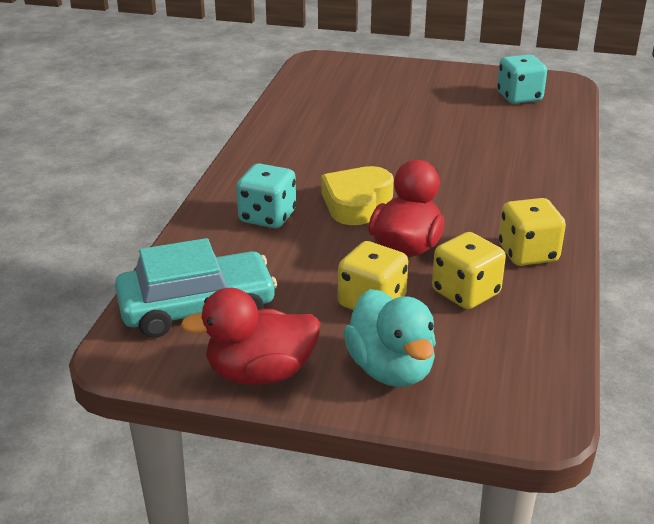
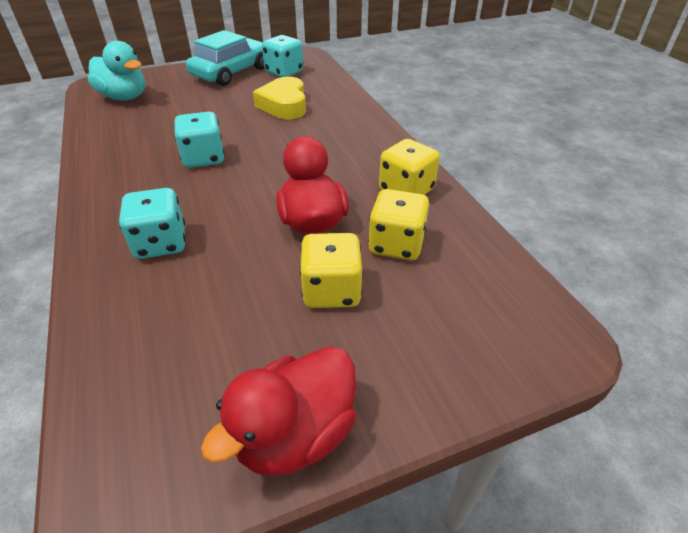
camera: 35 degrees left, 10 degrees up
turquoise car [115,238,277,338] -> turquoise car moved to [186,30,265,86]
yellow heart [321,166,394,225] -> yellow heart moved to [253,77,306,119]
turquoise duck [343,289,436,387] -> turquoise duck moved to [88,41,145,100]
none -> turquoise dice [174,112,224,168]

